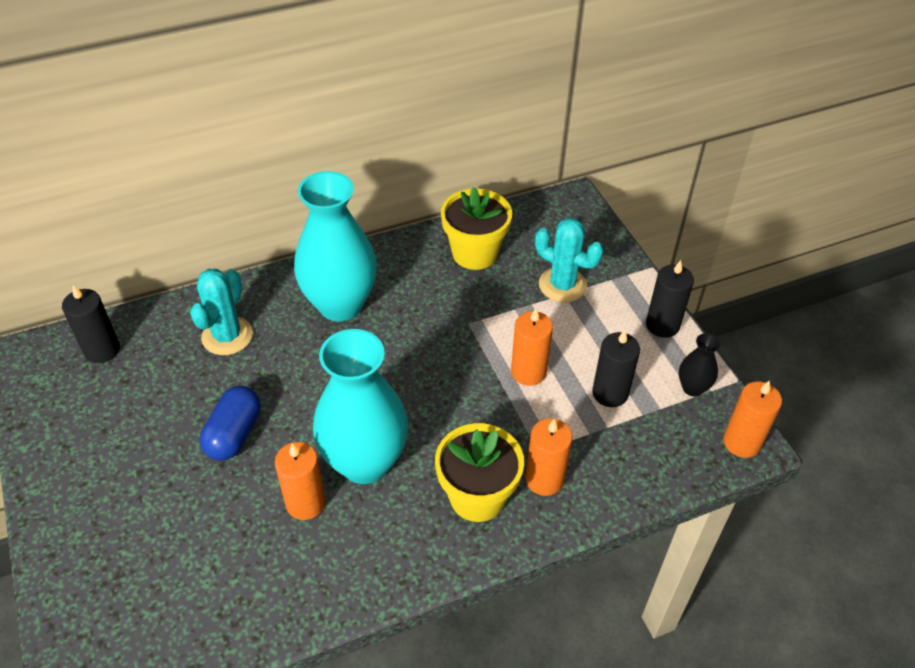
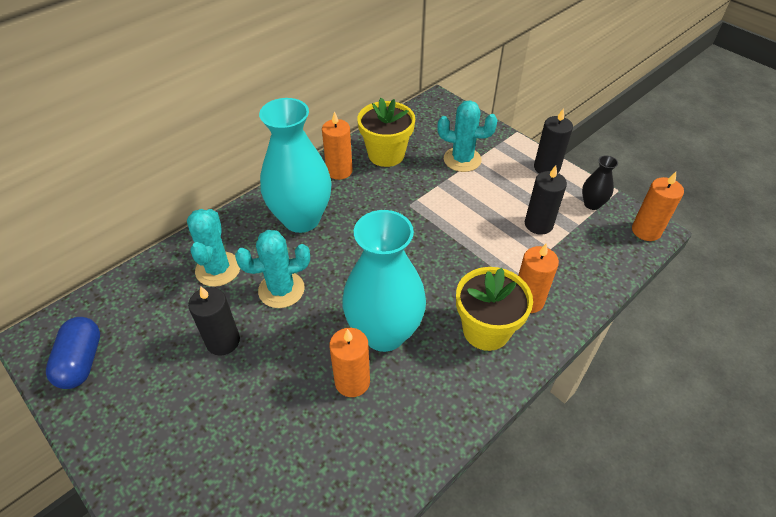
camera: 20 degrees left, 0 degrees up
black candle [62,285,120,363] -> black candle moved to [188,286,240,356]
blue capsule [200,386,261,461] -> blue capsule moved to [46,317,100,389]
orange candle [511,308,553,386] -> orange candle moved to [322,111,353,180]
none -> turquoise cactus [235,230,310,308]

